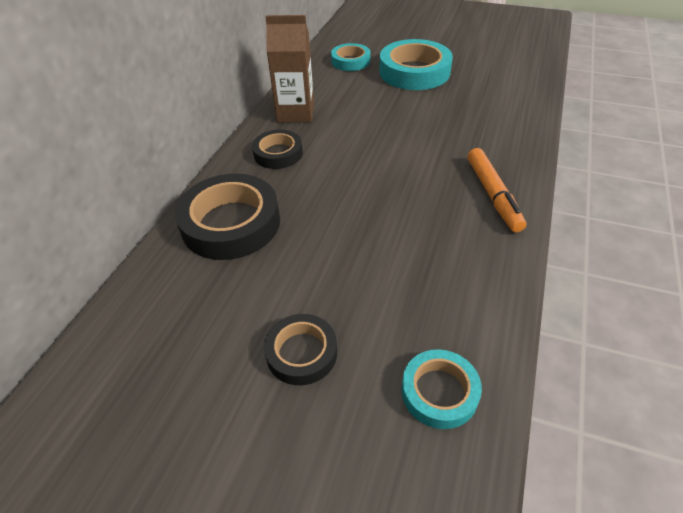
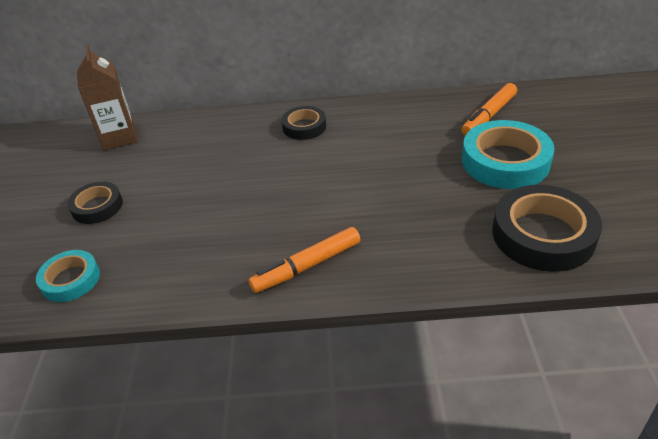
camera: 70 degrees right, 5 degrees down
black tape [175,174,280,260] -> black tape moved to [493,185,602,272]
brown carton [265,15,314,122] -> brown carton moved to [77,45,138,151]
turquoise tape [331,43,370,71] -> orange marker [461,83,517,136]

